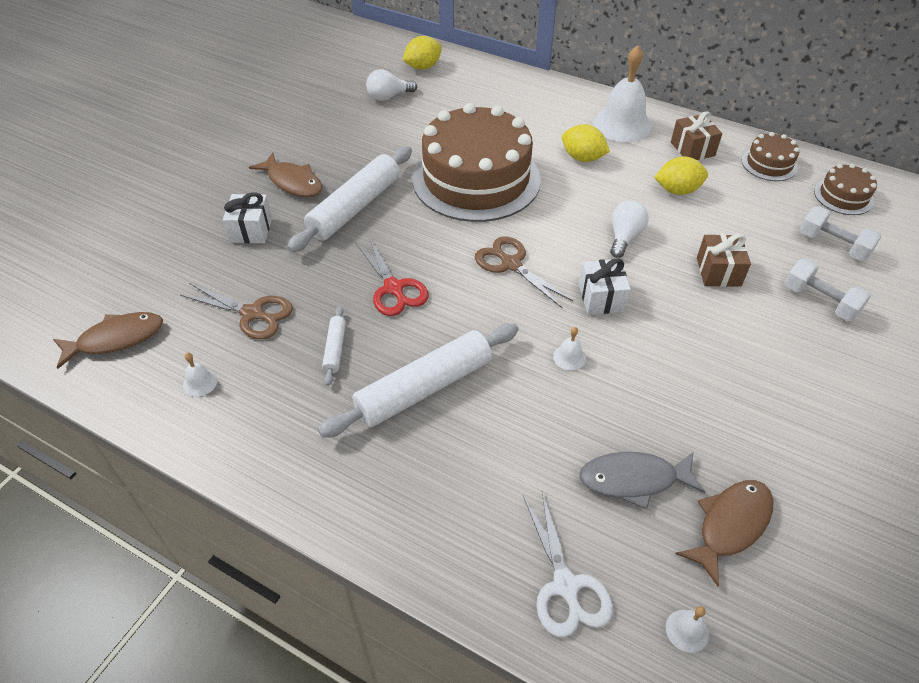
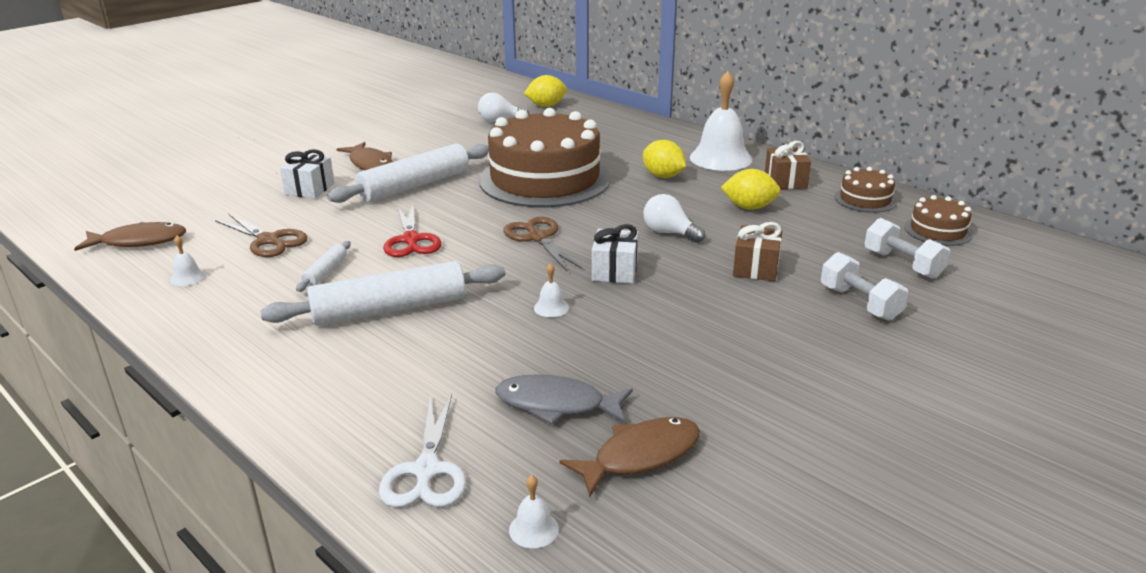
camera: 15 degrees right, 20 degrees down
white light bulb [610,201,649,258] -> white light bulb turned 90 degrees counterclockwise [644,194,705,243]

